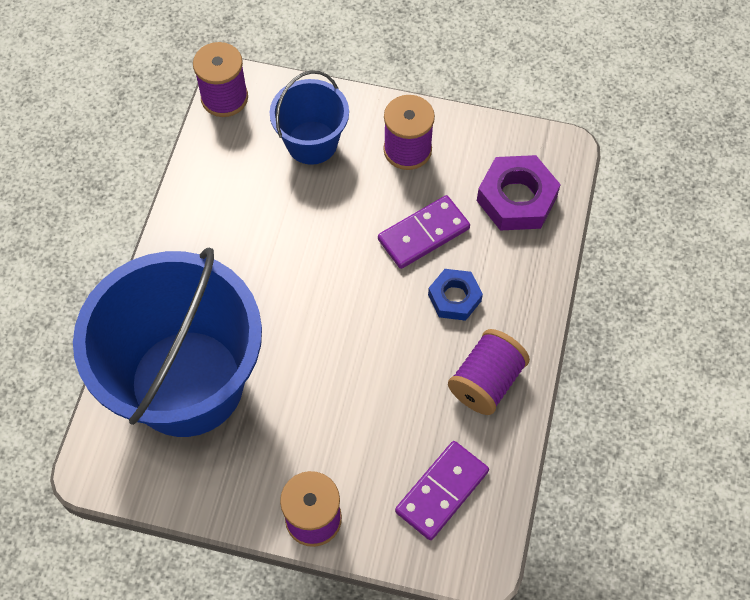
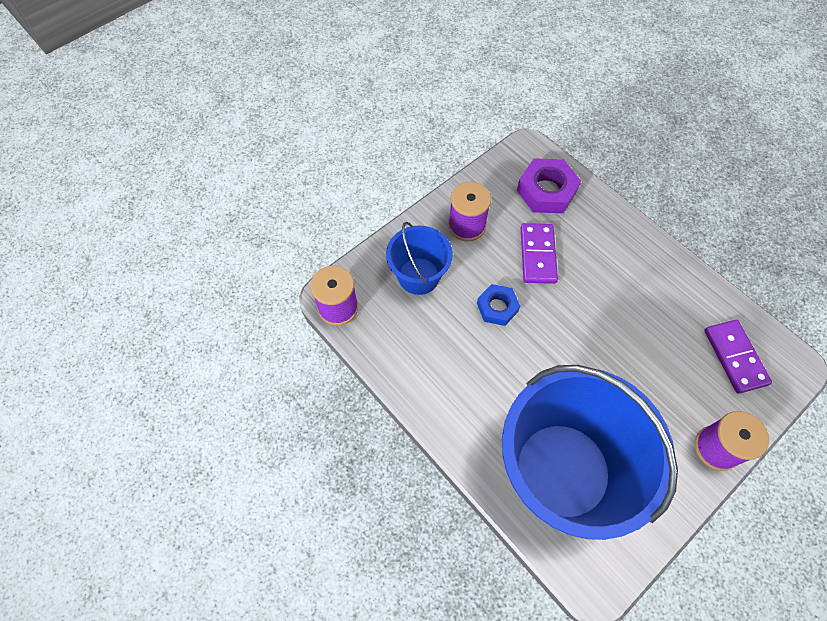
camera: 55 degrees left, 0 degrees up
blue nut [428,269,483,321] -> blue nut moved to [477,284,520,326]
purple spool [448,329,530,415] -> none

